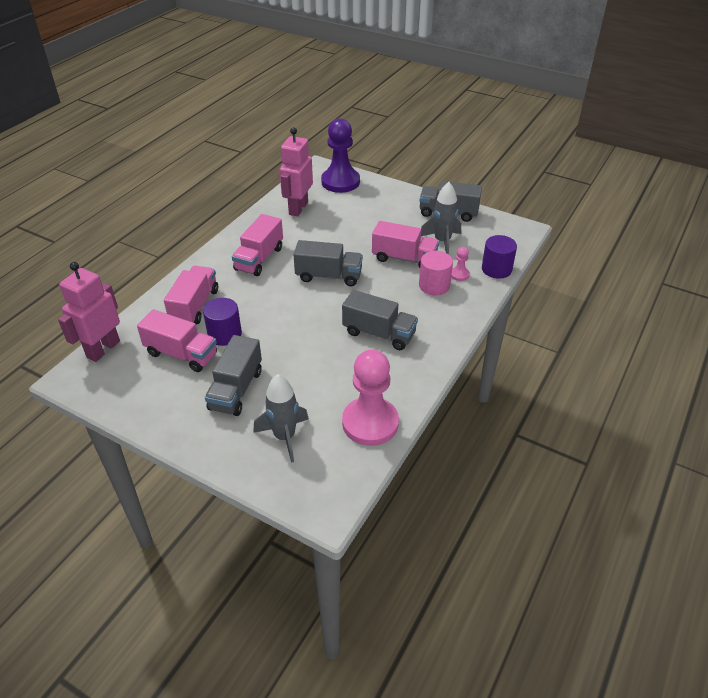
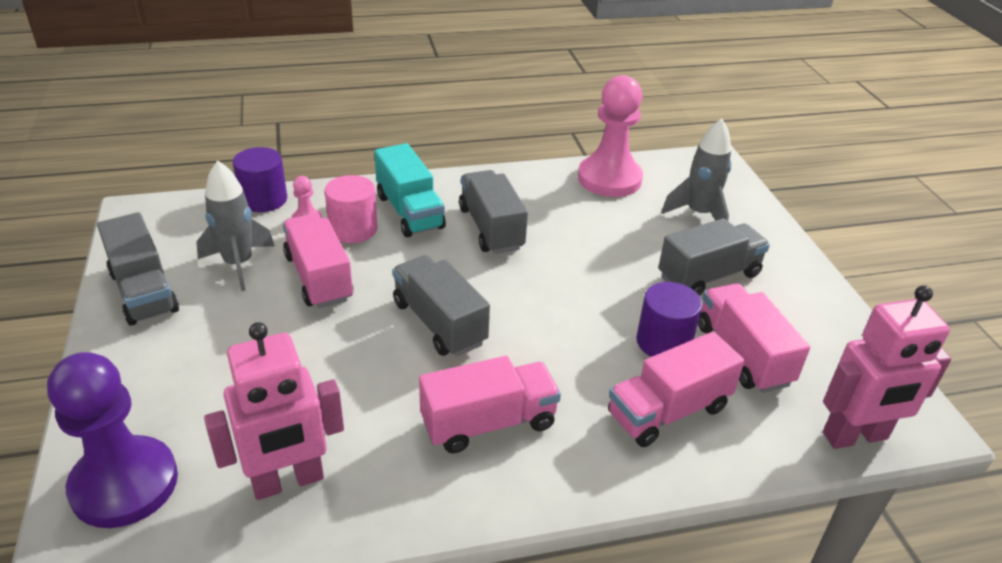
camera: 135 degrees left, 5 degrees down
none -> turquoise truck [374,143,446,237]

